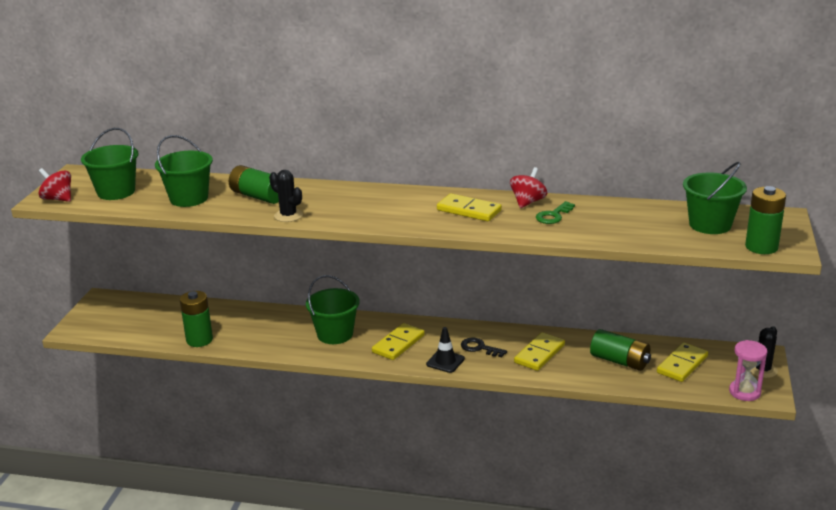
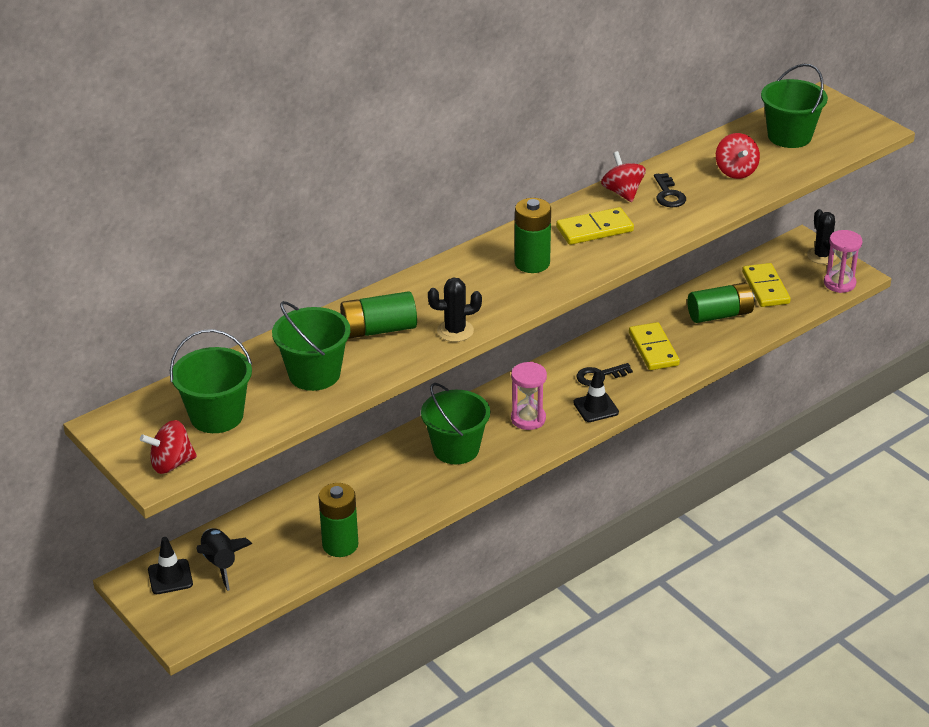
camera: 50 degrees left, 10 degrees up
yellow domino [372,323,425,360] -> pink hourglass [511,362,547,430]
green key [536,201,575,224] -> black key [654,173,686,207]
green battery [745,186,786,254] -> green battery moved to [515,198,551,273]
none -> black traffic cone [148,537,193,594]
none -> black rocket [196,528,252,591]
none -> red spinning top [716,133,760,179]

